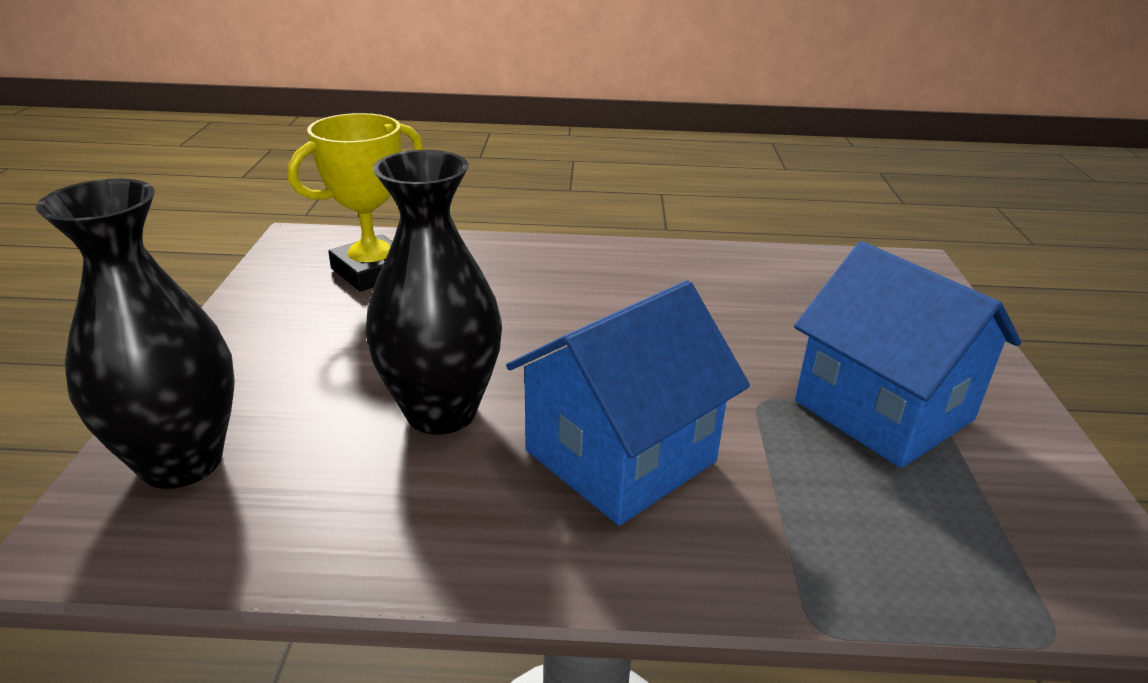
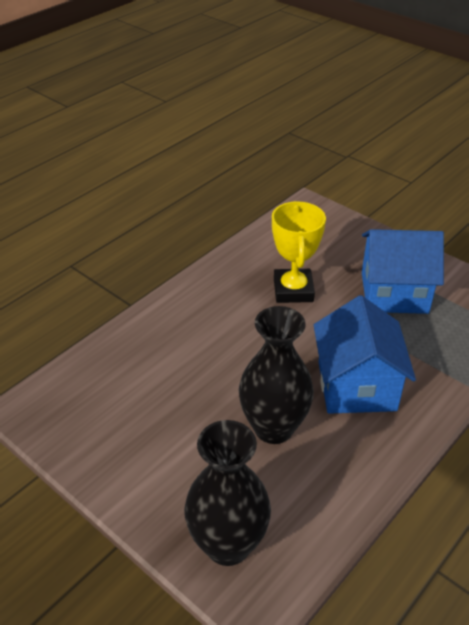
camera: 50 degrees left, 10 degrees up
yellow trophy [288,113,423,292] -> yellow trophy moved to [272,201,326,303]

